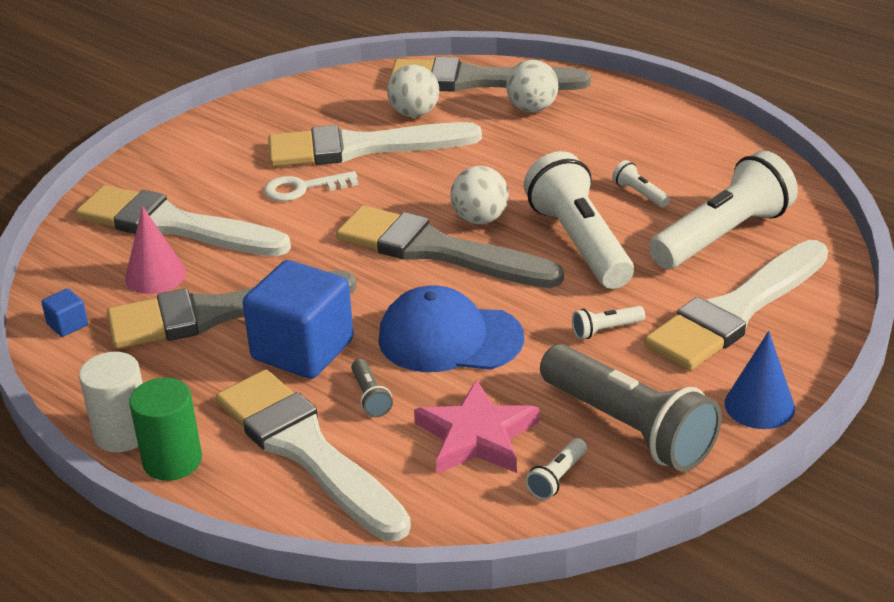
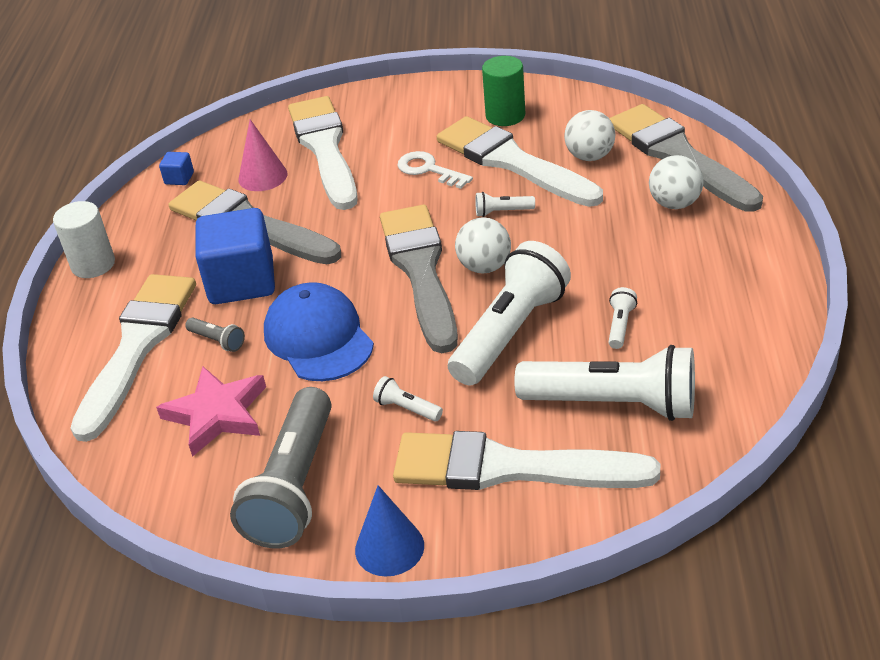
camera: 55 degrees right, 5 degrees up
green cylinder [129,378,202,481] -> green cylinder moved to [482,56,525,126]
grey flashlight [351,359,393,417] -> grey flashlight turned 90 degrees counterclockwise [185,318,245,352]
white flashlight [525,438,587,500] -> white flashlight moved to [476,192,535,217]

